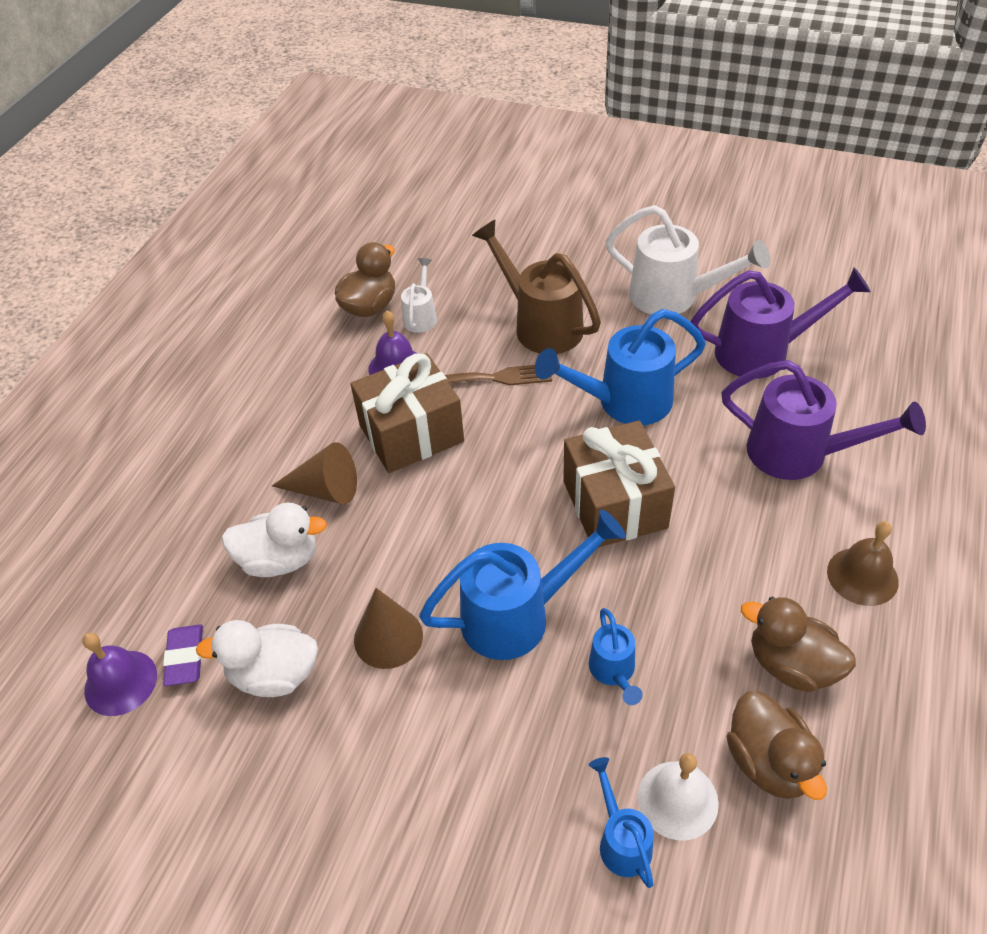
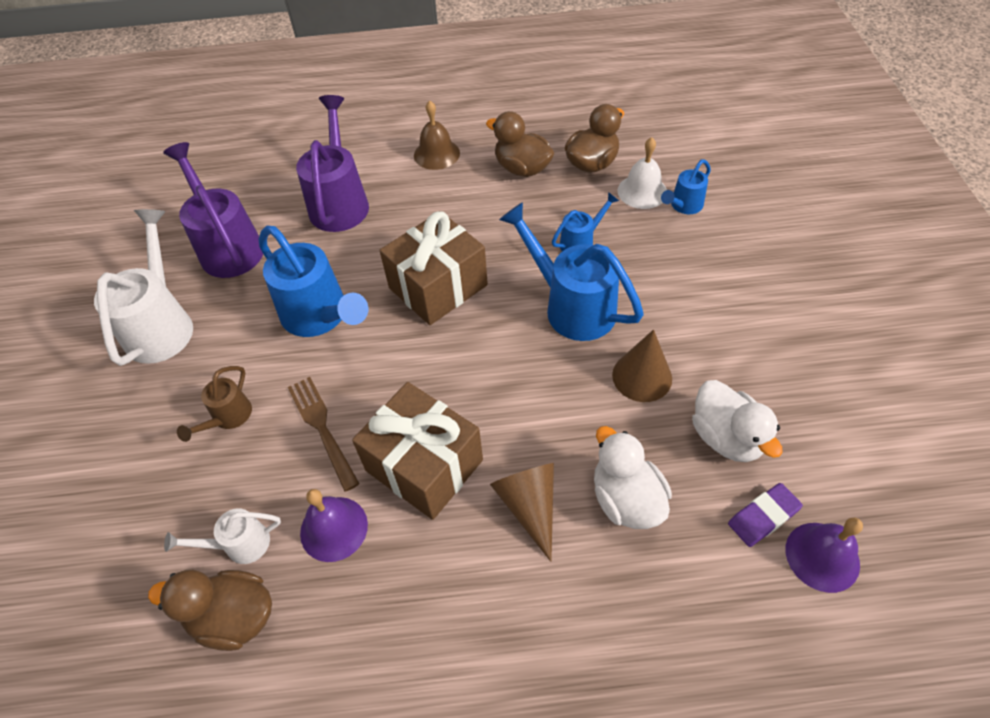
camera: 115 degrees left, 5 degrees up
brown watering can [472,220,601,354] -> brown watering can [177,366,252,442], size x0.52
brown duck [741,597,856,692] -> brown duck turned 120 degrees clockwise [486,111,554,177]

